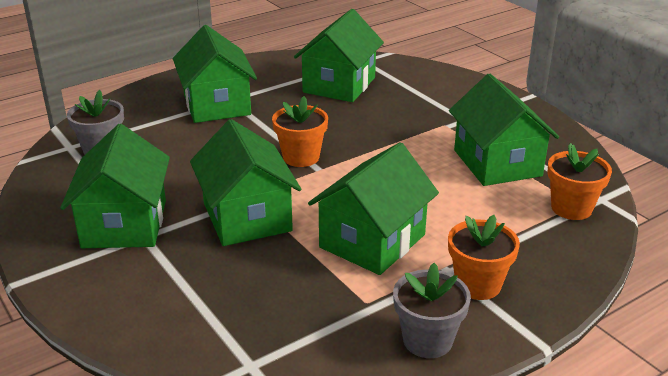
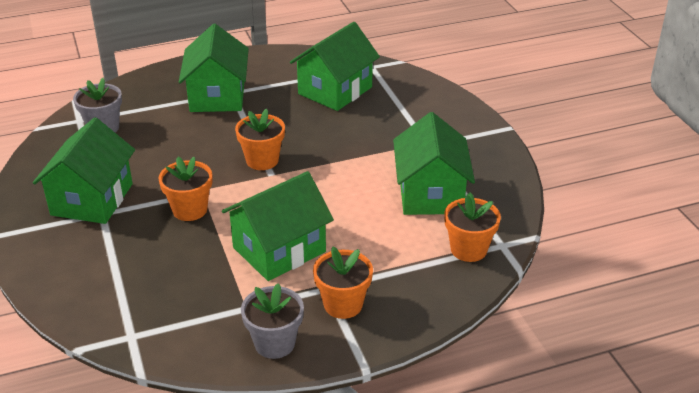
camera: 15 degrees right, 5 degrees up
green house [190,119,301,246] -> orange flower pot [159,157,212,221]

